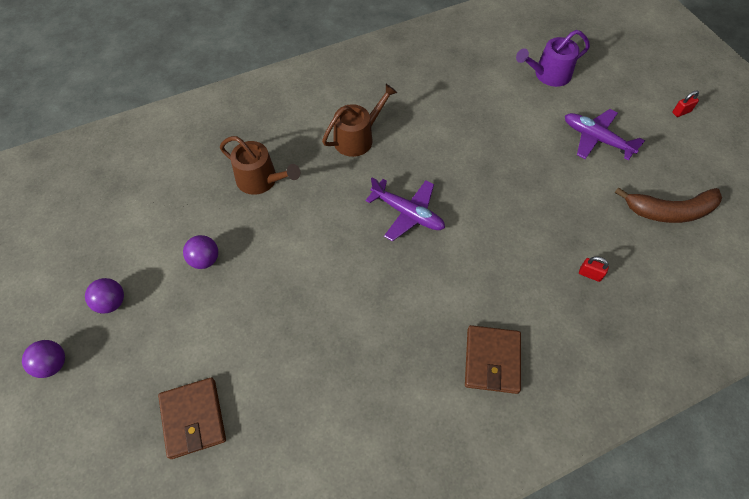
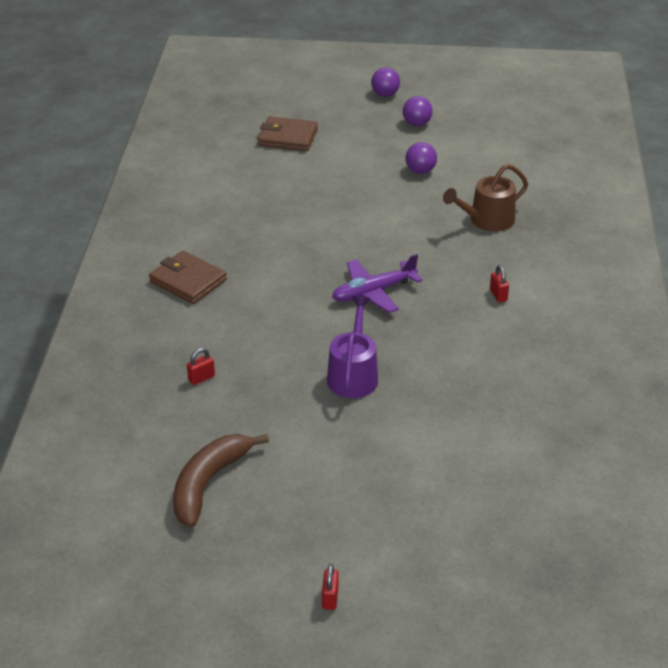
camera: 120 degrees right, 20 degrees down
brown watering can [322,84,398,157] -> red padlock [490,265,509,302]
purple watering can [516,30,590,87] -> purple watering can moved to [327,296,378,398]
purple plane [565,109,645,160] -> none

